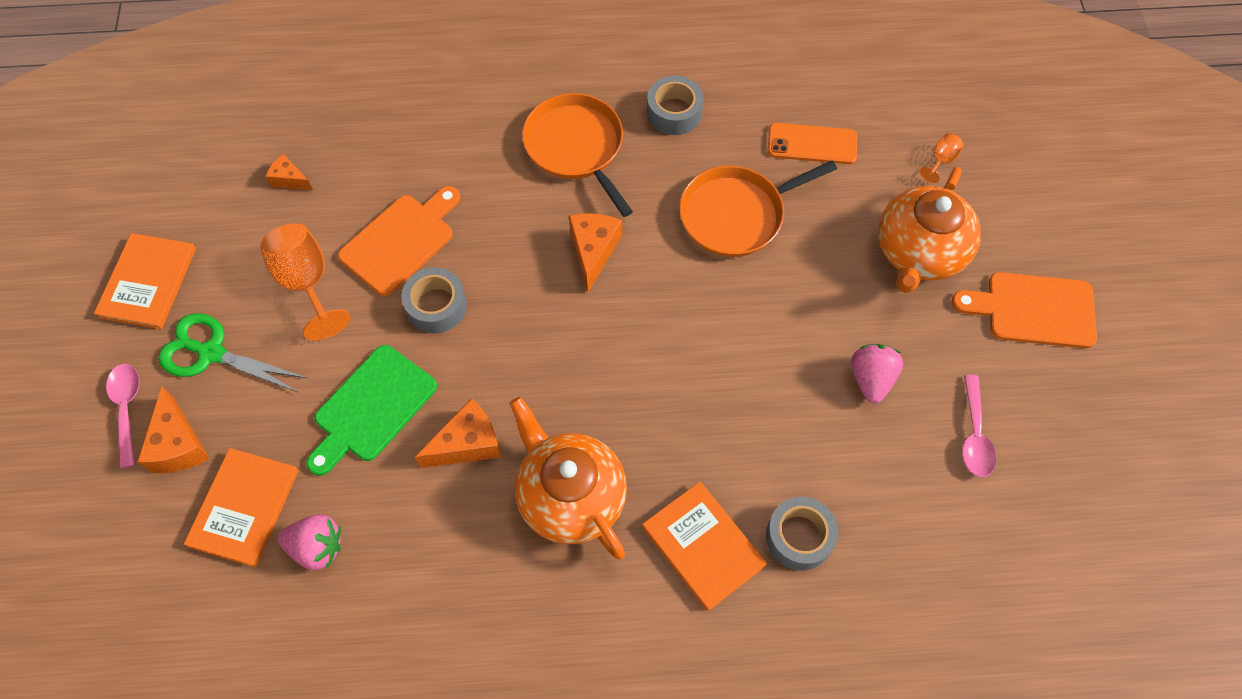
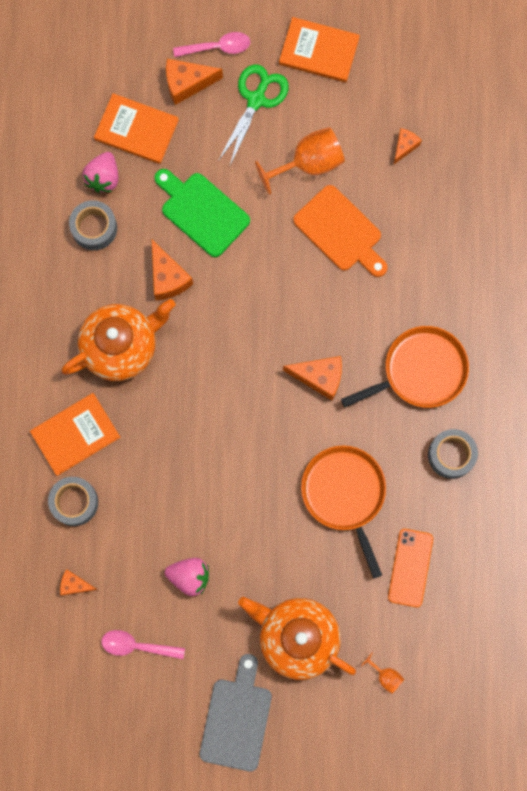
camera: 95 degrees right, 15 degrees up
grey tape [401,267,467,333] -> grey tape moved to [69,200,117,250]
orange cutting board [951,272,1097,349] -> grey cutting board [200,654,272,771]
none -> orange cheese [60,569,98,596]

